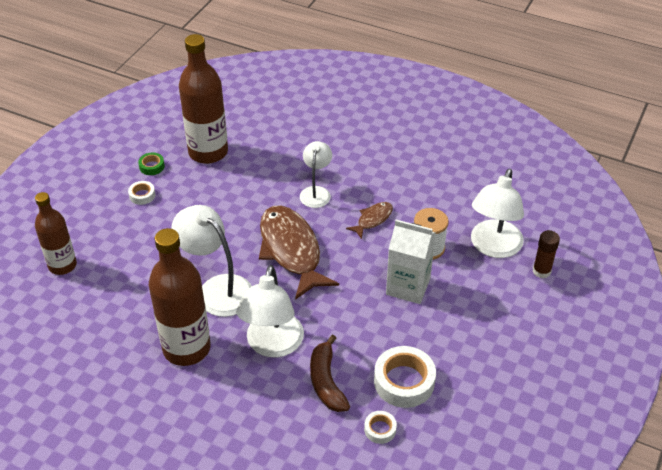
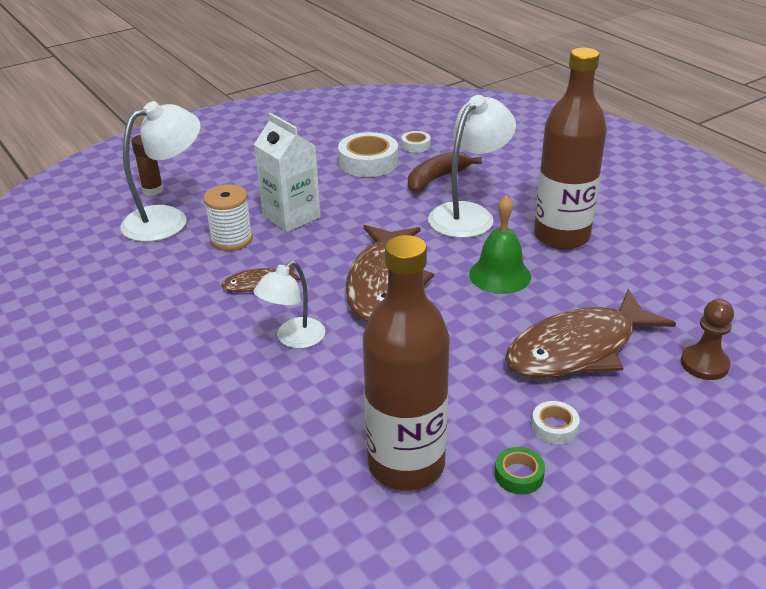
camera: 150 degrees left, 10 degrees down
brown bottle [35,192,77,275] -> brown pawn [681,299,734,380]
white lamp [171,205,252,317] -> green bell [469,195,531,294]
brown banana [310,335,350,412] -> brown banana turned 150 degrees counterclockwise [408,152,482,193]
none -> brown fish [505,289,676,378]

